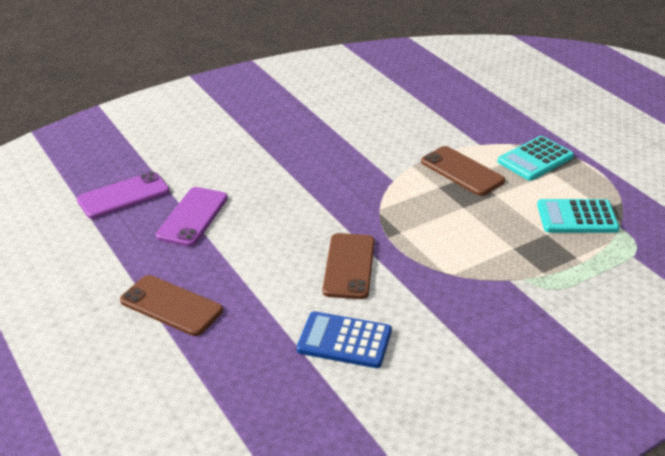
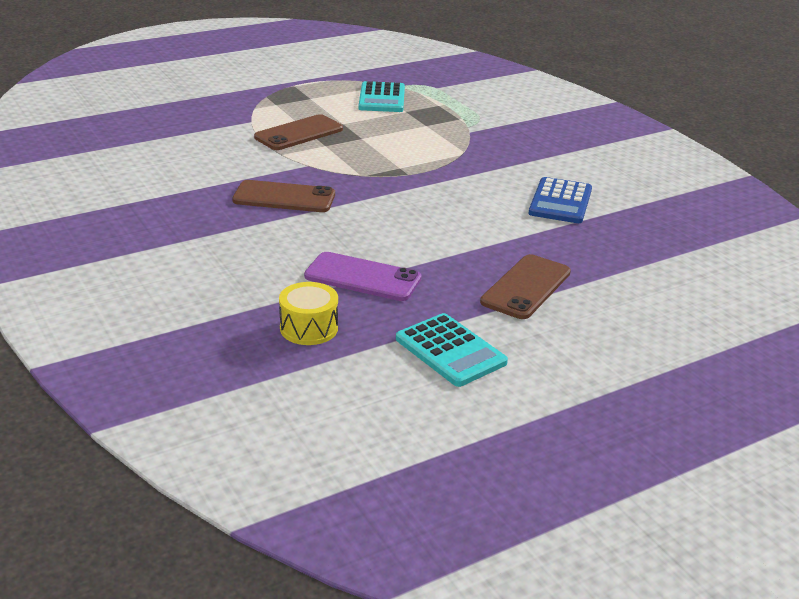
camera: 90 degrees left, 5 degrees down
purple phone [77,171,170,219] -> yellow drum [279,282,338,345]
brown phone [322,233,375,299] -> brown phone moved to [232,180,335,212]
turquoise calculator [497,136,574,181] -> turquoise calculator moved to [396,313,508,387]

